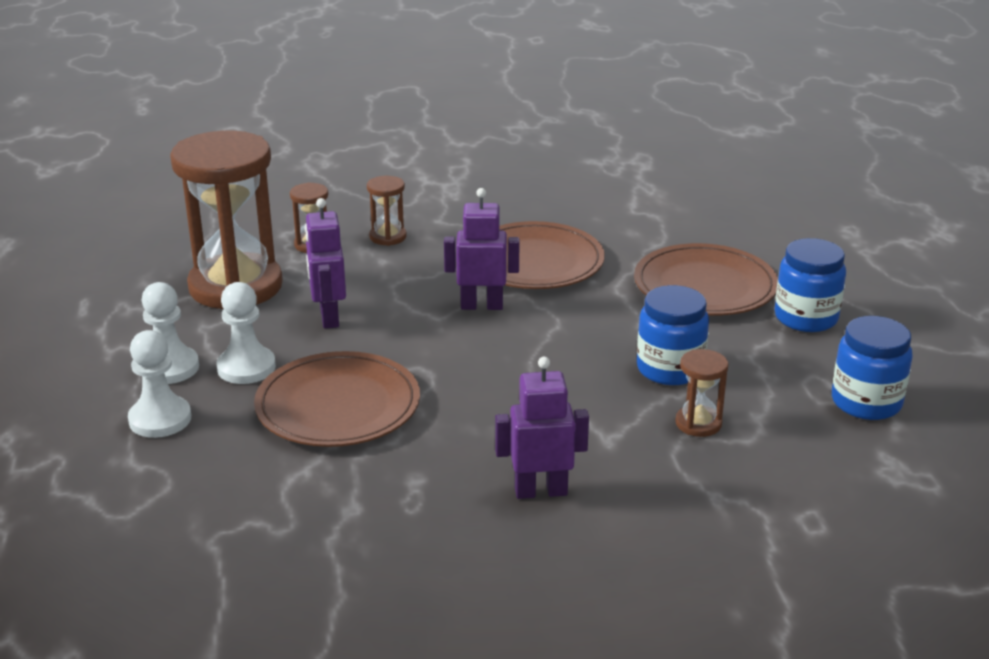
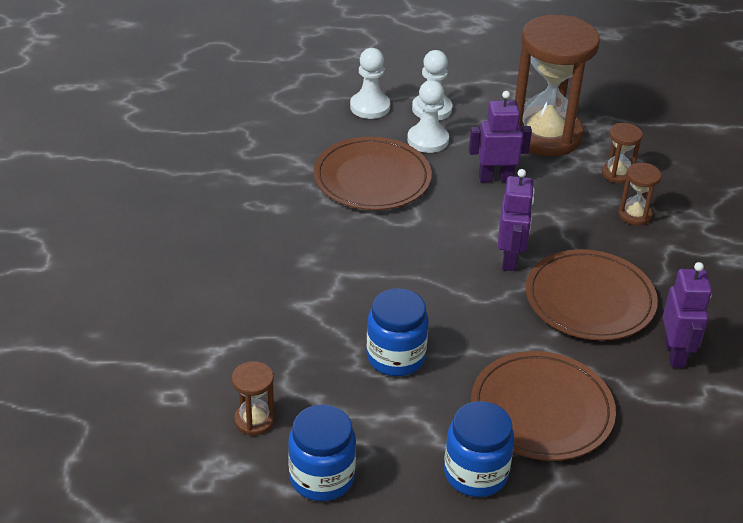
camera: 95 degrees right, 10 degrees up
purple robot [495,357,589,499] -> purple robot moved to [663,262,712,368]
brown hourglass [675,349,729,437] -> brown hourglass moved to [232,361,275,435]

